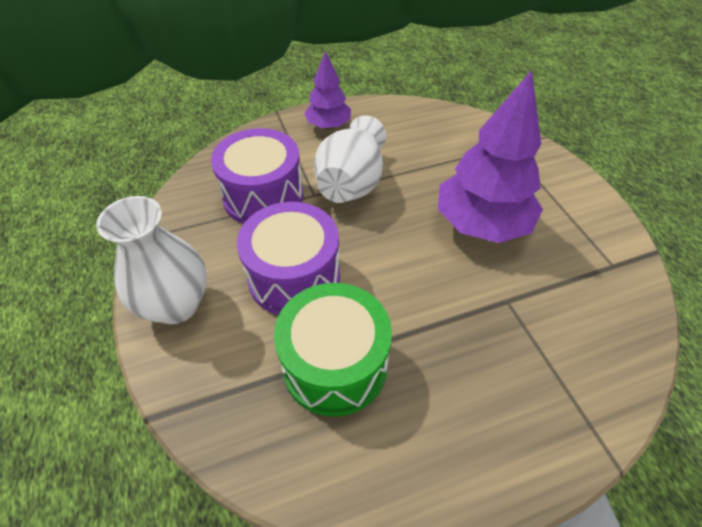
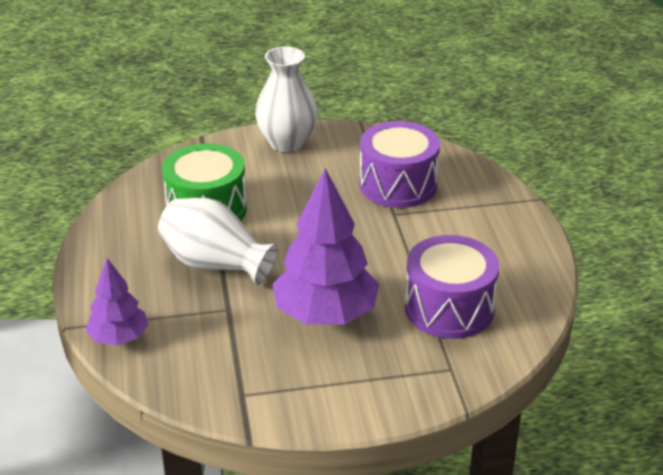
camera: 100 degrees right, 15 degrees down
purple drum [237,202,340,315] -> purple drum moved to [405,235,499,339]
purple tree [304,51,351,129] -> purple tree moved to [85,258,148,346]
white vase [314,115,386,203] -> white vase moved to [158,198,278,285]

